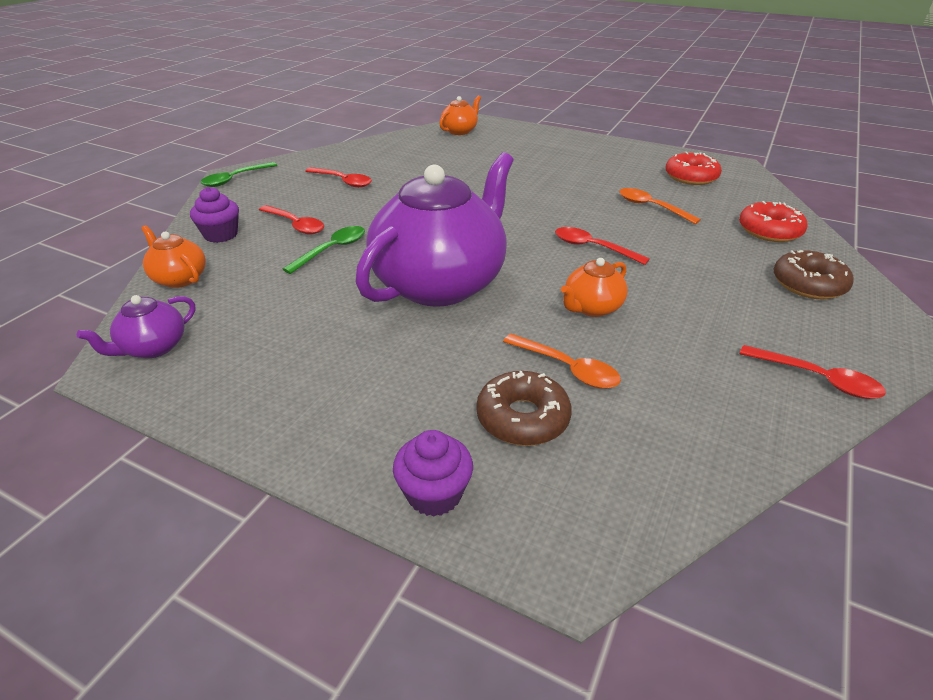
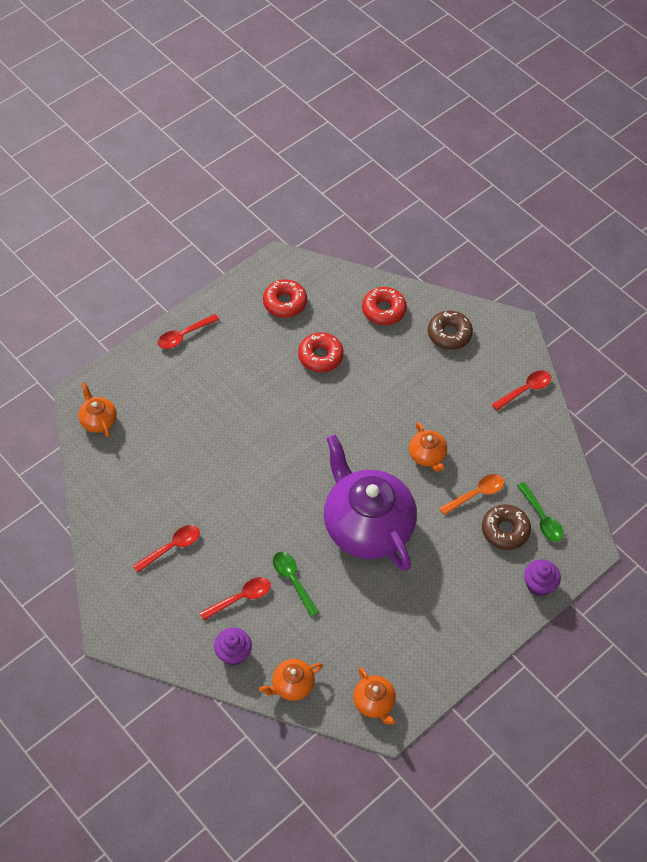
camera: 70 degrees left, 20 degrees up
purple teapot [77,295,195,358] -> orange teapot [353,667,396,725]
green spoon [200,162,277,187] -> green spoon moved to [517,482,563,542]
red spoon [555,227,650,265] -> red spoon moved to [158,314,219,349]
orange spoon [619,188,701,224] -> red donut [298,332,344,372]

